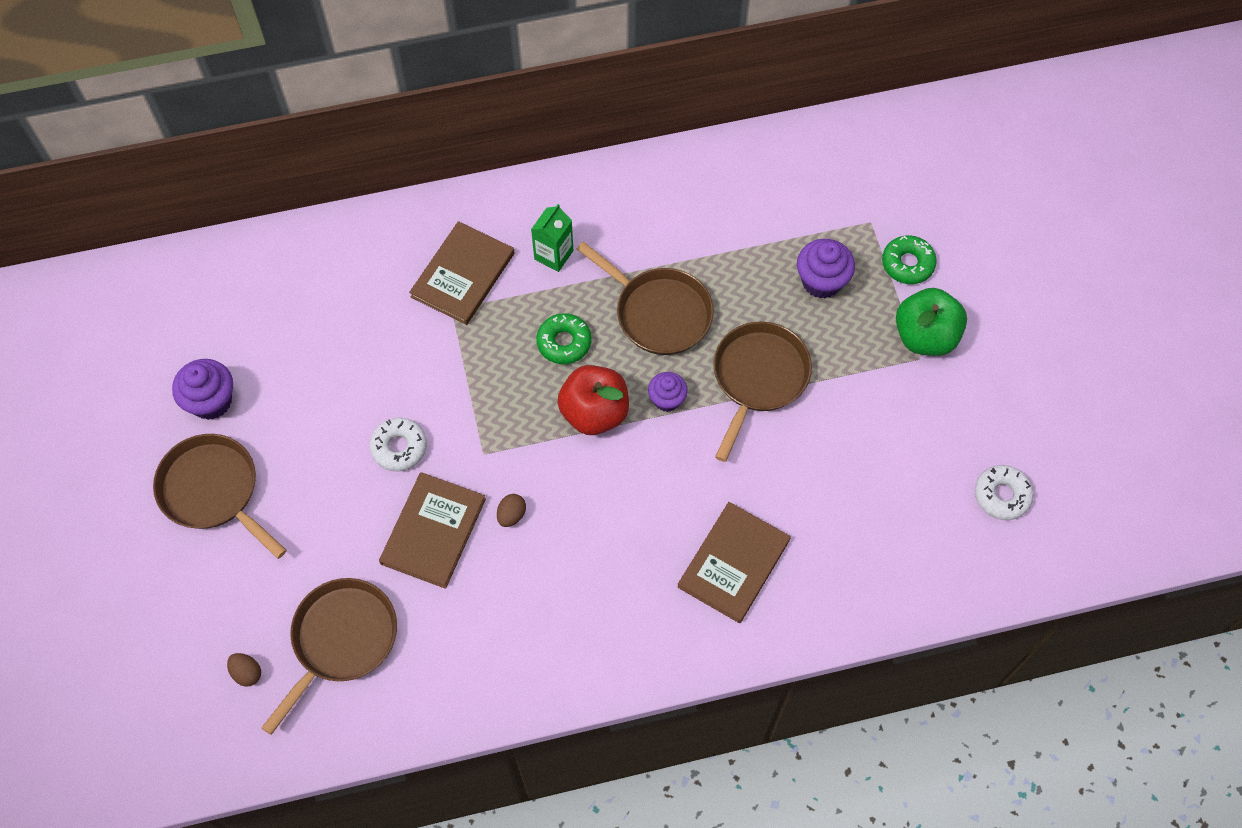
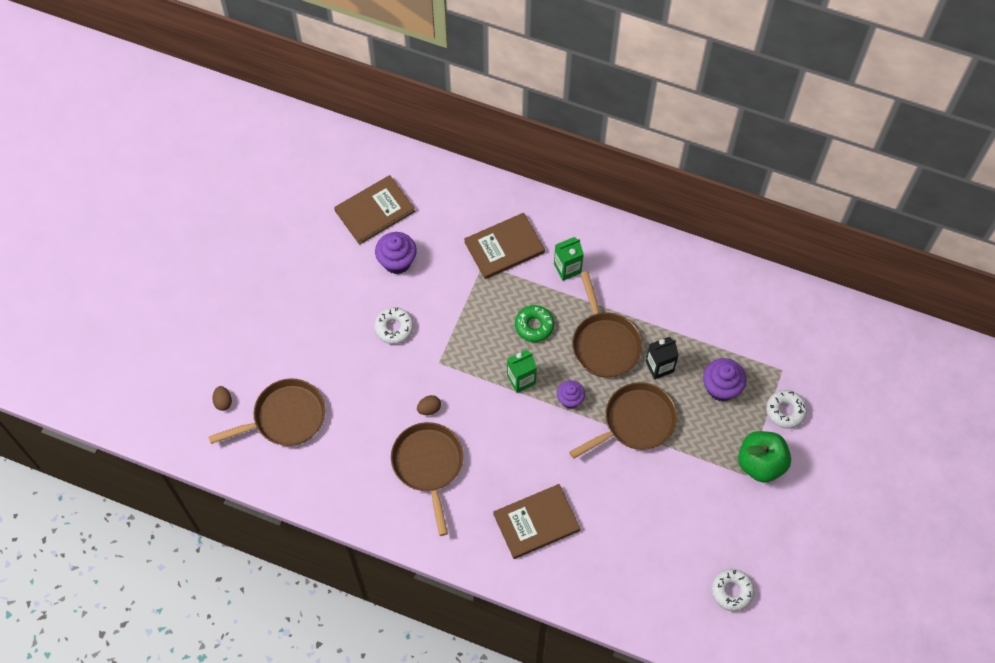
camera: 35 degrees right, 0 degrees up
brown pan [153,434,287,559] -> brown pan moved to [391,422,464,536]
purple cupcake [172,359,233,420] -> purple cupcake moved to [375,232,417,274]
brown book [379,472,486,589] -> brown book moved to [334,175,415,245]
red apple [557,365,629,435] -> green carton [507,349,537,393]
green donut [882,235,937,284] -> white donut [766,390,807,429]
none -> black carton [646,337,679,380]

